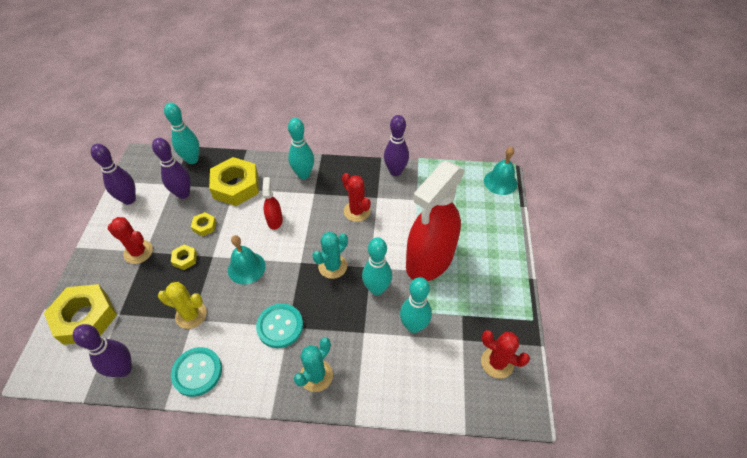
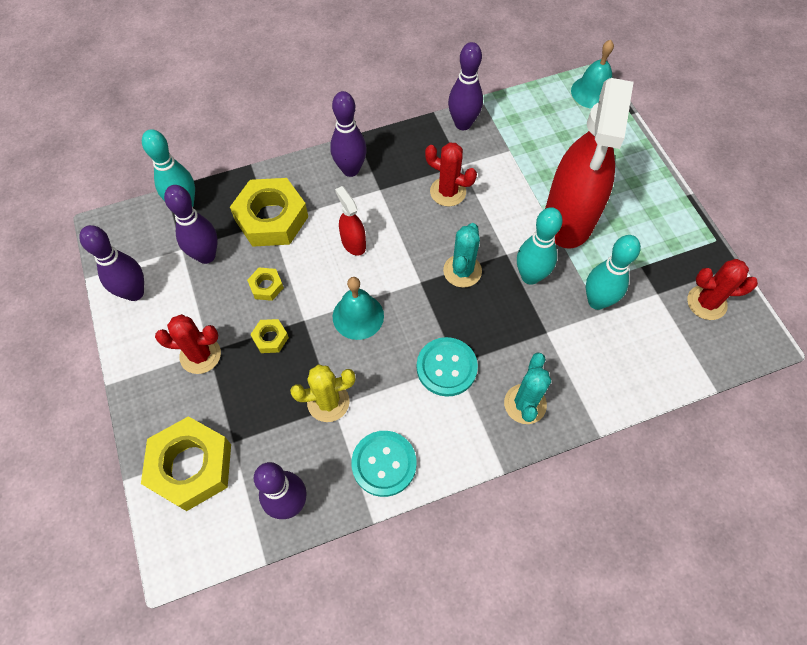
camera: 25 degrees left, 10 degrees up
turquoise bowling pin [288,118,314,179] -> purple bowling pin [330,91,367,177]

